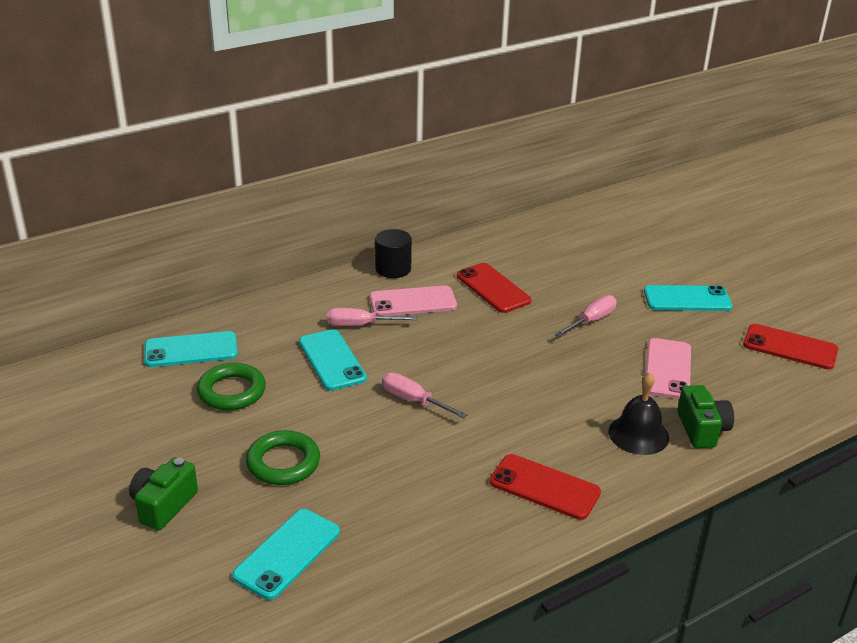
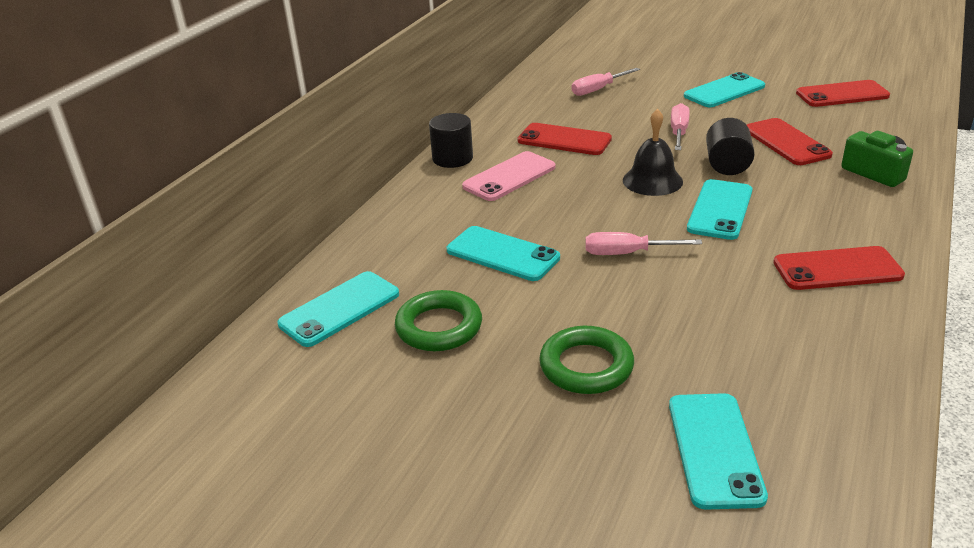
camera: 30 degrees left, 0 degrees up
green camera [129,457,198,530] -> none
pink screwdriver [327,308,417,326] -> pink screwdriver moved to [572,68,640,96]
black bell [608,372,669,455] -> black bell moved to [623,109,683,196]
pink phone [646,338,691,399] -> red phone [747,118,833,165]
none -> turquoise phone [687,179,752,240]
none -> black cylinder [706,118,755,175]

